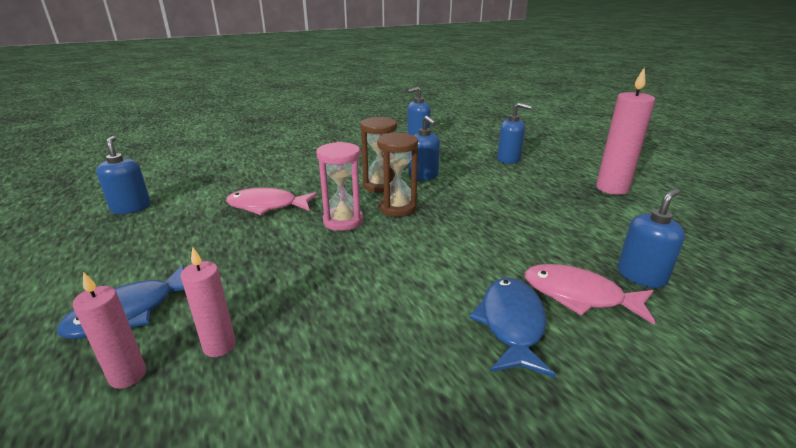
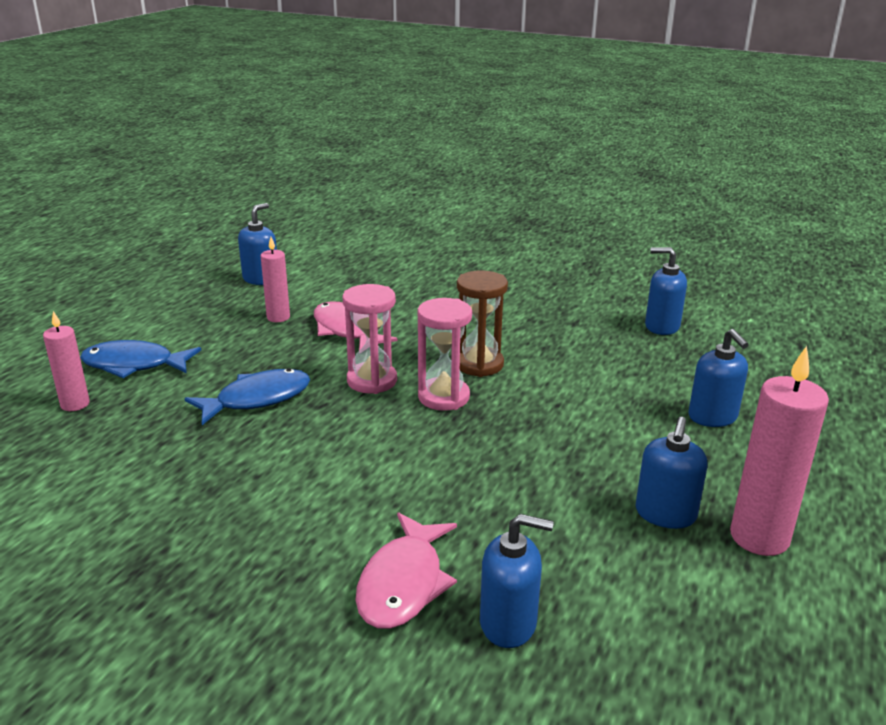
camera: 50 degrees right, 0 degrees up
pink candle [181,247,236,357] -> pink candle moved to [261,237,290,322]
brown hourglass [377,132,418,216] -> pink hourglass [418,298,472,411]
blue soap dispenser [408,116,440,181] -> blue soap dispenser moved to [636,417,708,529]
blue fish [469,278,556,378] -> blue fish moved to [184,368,310,425]
pink fish [525,264,655,325] -> pink fish turned 150 degrees counterclockwise [355,512,457,629]

